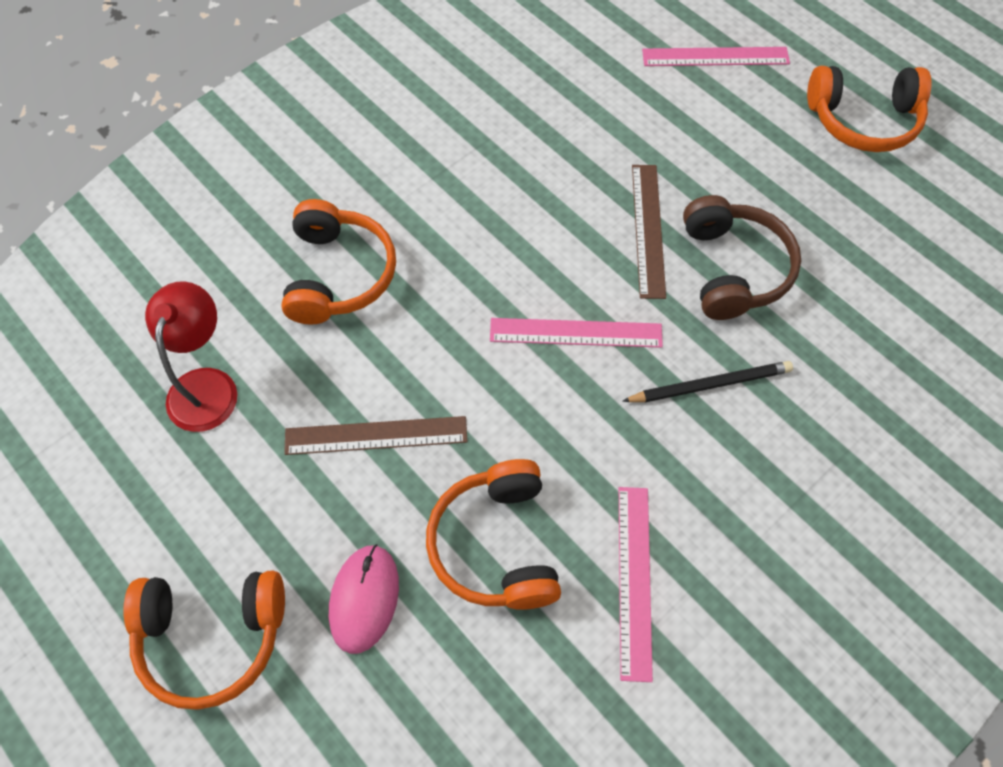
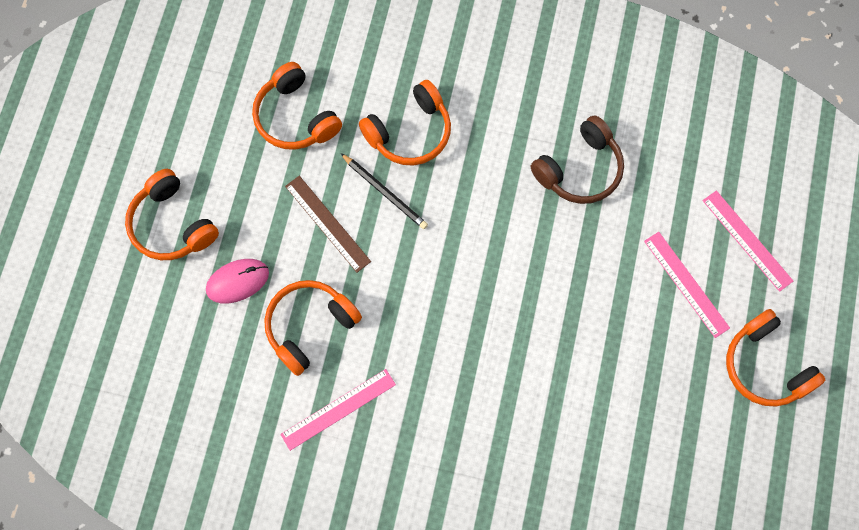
camera: 55 degrees right, 10 degrees up
red lamp [145,281,237,432] -> orange headphones [252,62,342,150]
pink ruler [490,318,663,348] -> pink ruler moved to [644,232,730,338]
black pencil [623,361,793,402] -> black pencil moved to [340,153,428,229]
brown ruler [632,165,666,299] -> none
brown headphones [683,195,801,320] -> brown headphones moved to [531,115,624,204]

